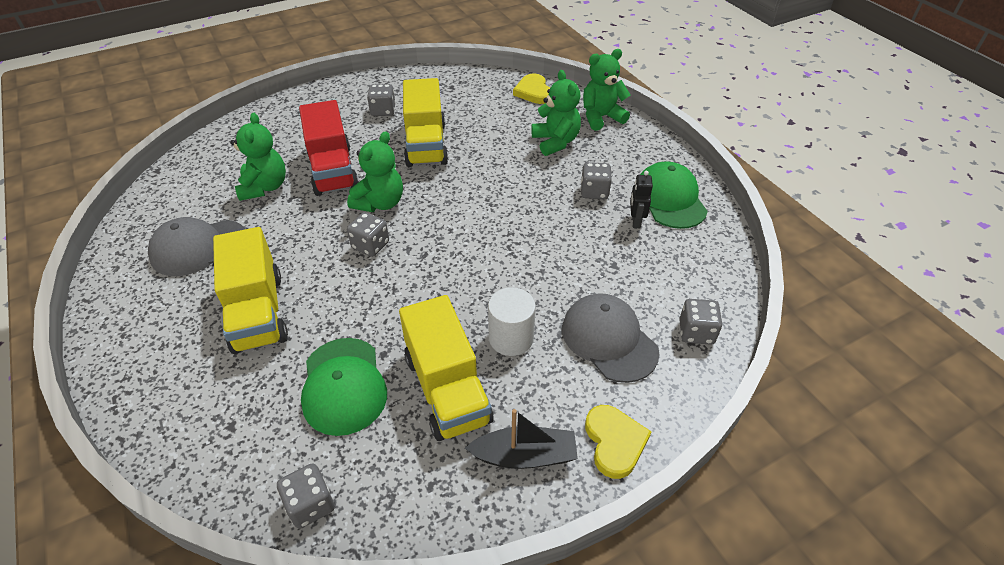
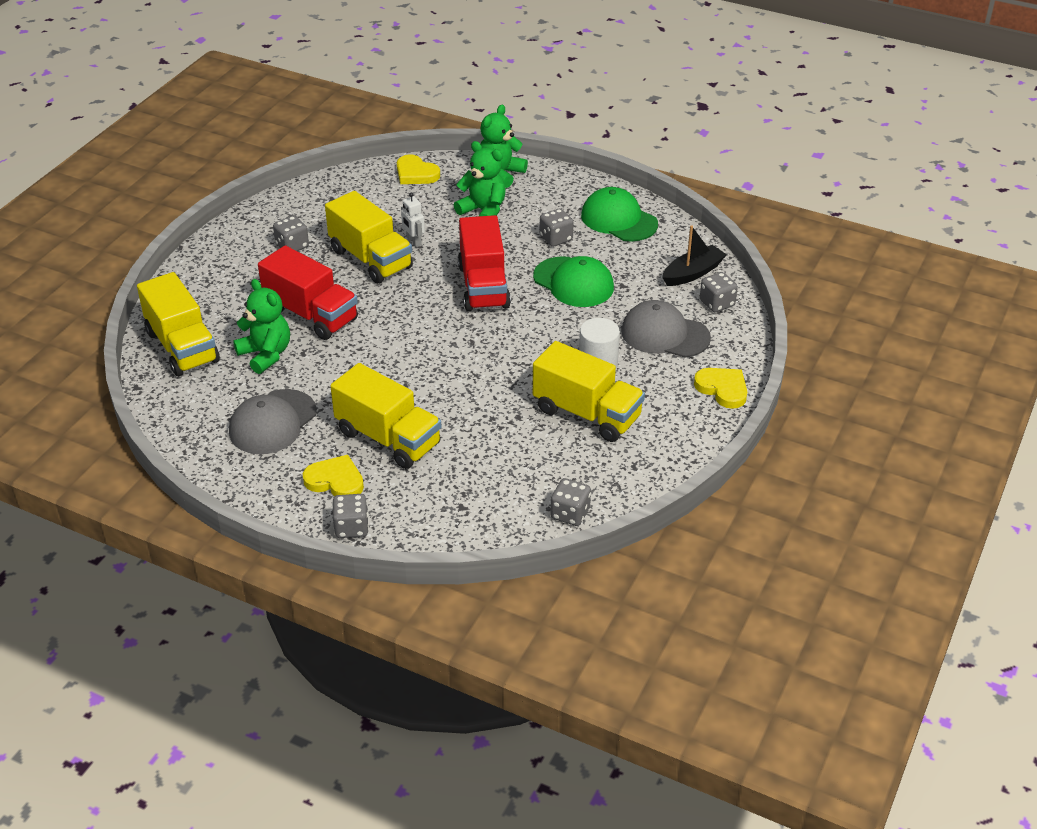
camera: 35 degrees left, 5 degrees down
green cap [301,338,387,436] -> green cap moved to [533,256,614,307]
green teddy bear [347,131,403,212] -> none
grey dice [347,212,389,257] -> grey dice moved to [332,494,369,538]
black boat [465,409,578,469] -> black boat moved to [662,226,727,286]
black robot [630,171,653,228] -> none
none -> yellow truck [137,272,220,376]
none -> yellow heart [303,455,364,496]
none -> white robot [401,192,425,247]
none -> red truck [458,215,511,311]

